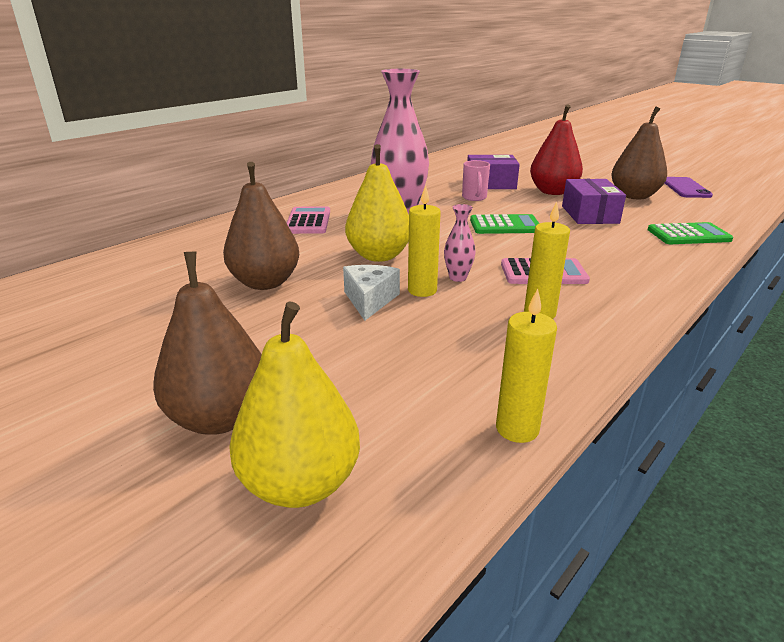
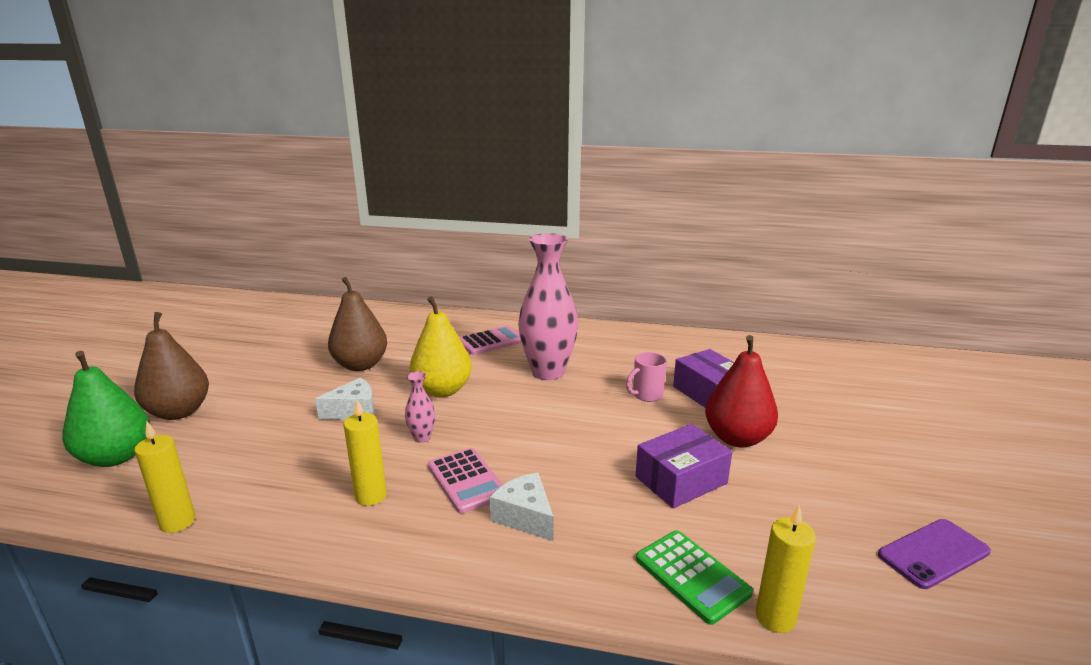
camera: 60 degrees right, 5 degrees down
yellow pear [229,302,360,508] -> green pear [62,351,150,467]
yellow candle [408,185,441,297] -> yellow candle moved to [756,505,816,633]
green calculator [470,214,539,234] -> none
brown pear [611,107,667,199] -> none
none -> white cheese [489,472,554,541]

